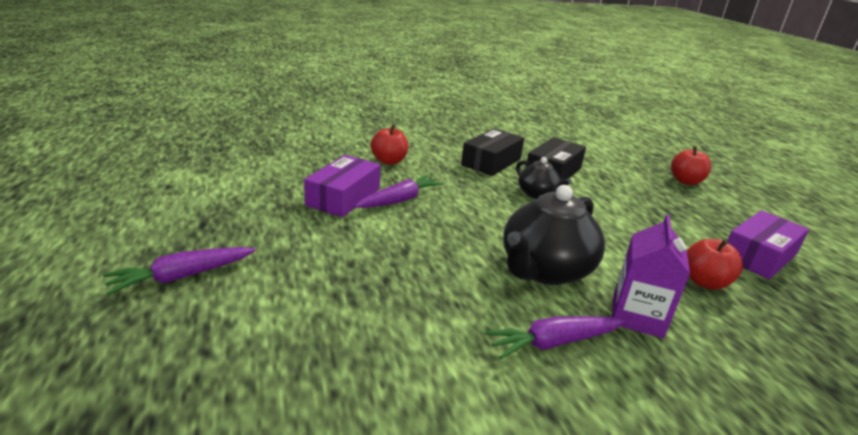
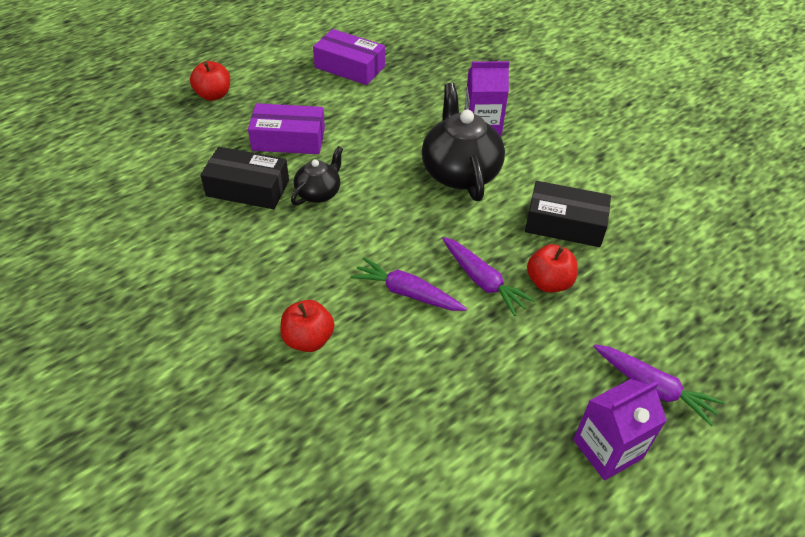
camera: 110 degrees left, 20 degrees up
purple box [304,155,381,217] -> purple box moved to [248,103,325,154]
black box [461,128,524,176] -> black box moved to [525,181,611,247]
purple carrot [485,316,625,359] -> purple carrot moved to [442,237,535,316]
black teapot [503,185,605,285] -> black teapot turned 120 degrees counterclockwise [422,83,505,201]
red apple [687,239,743,290] -> red apple moved to [527,244,577,292]
none -> purple carton [573,379,667,480]

